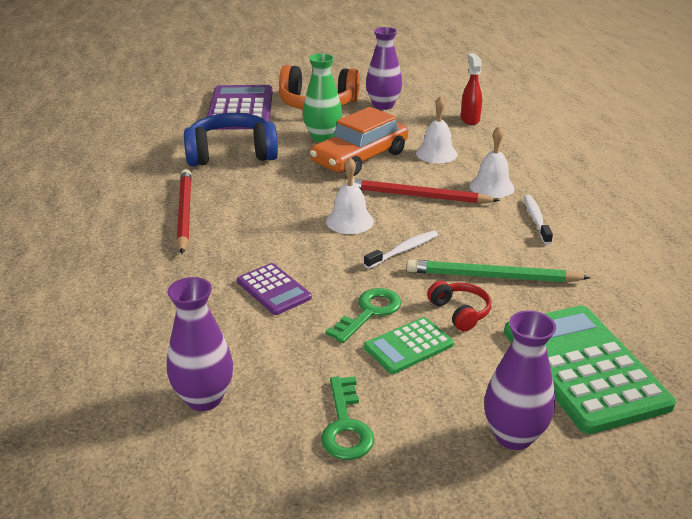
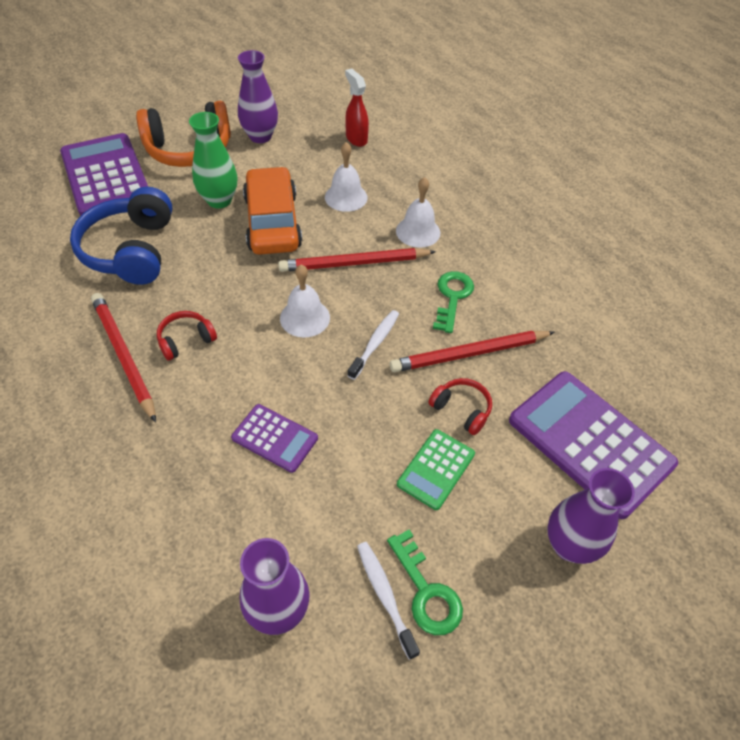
camera: 25 degrees left, 20 degrees up
blue headphones [184,113,278,166] -> blue headphones turned 60 degrees counterclockwise [70,187,172,285]
orange car [310,107,408,176] -> orange car turned 150 degrees clockwise [243,166,302,255]
green key [325,288,402,343] -> green key moved to [433,271,474,333]
green pencil [407,259,591,282] -> red pencil [390,331,555,372]
green calculator [504,306,676,434] -> purple calculator [509,371,678,519]
white toothbrush [524,195,553,245] -> white toothbrush moved to [357,542,420,660]
none -> red headphones [157,311,217,360]

